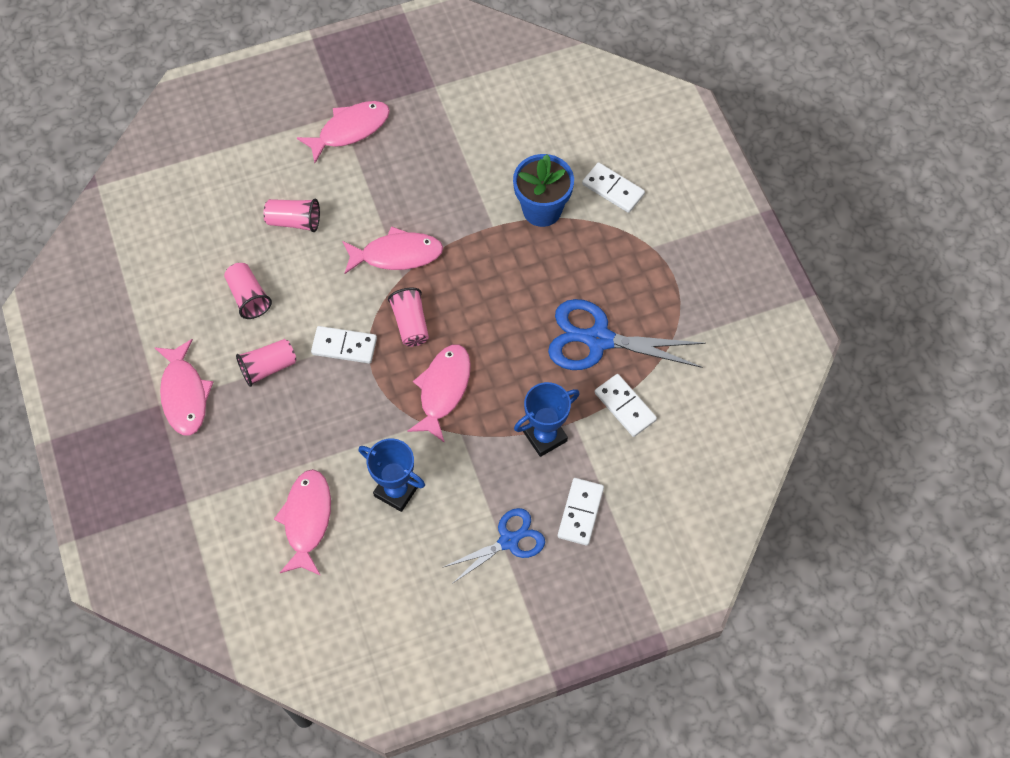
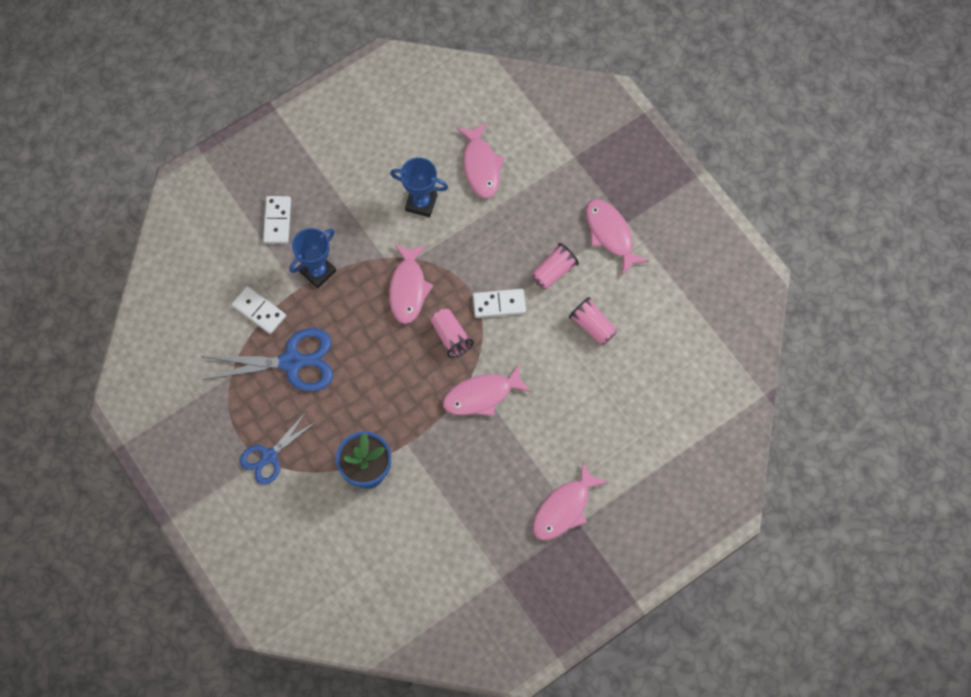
camera: 165 degrees right, 5 degrees up
pink cup [263,199,320,232] -> none
blue scissors [442,508,545,584] -> blue scissors moved to [240,412,317,485]
white domino [582,162,645,213] -> none

